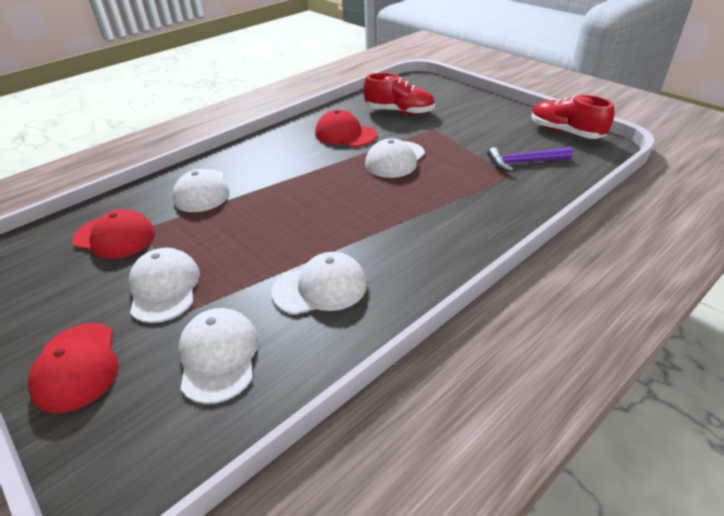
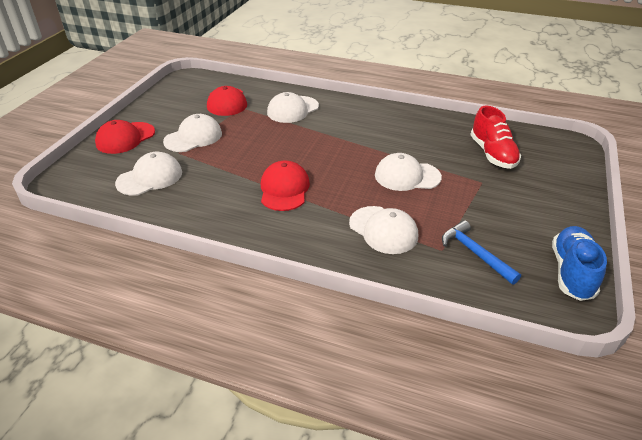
camera: 60 degrees right, 0 degrees up
white cap [272,252,367,315] -> white cap moved to [349,206,418,254]
red cap [315,110,377,147] -> red cap moved to [261,161,310,211]
purple hammer [487,147,573,171] -> blue hammer [442,220,521,285]
red shoe [531,95,614,139] -> blue shoe [552,226,607,301]

